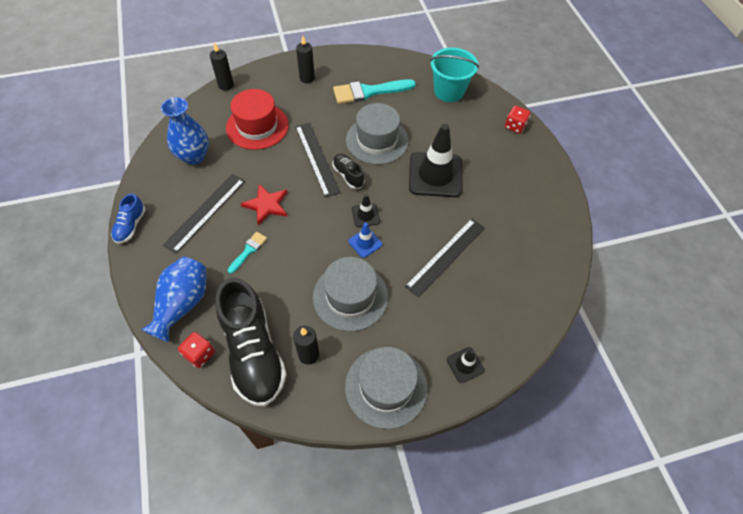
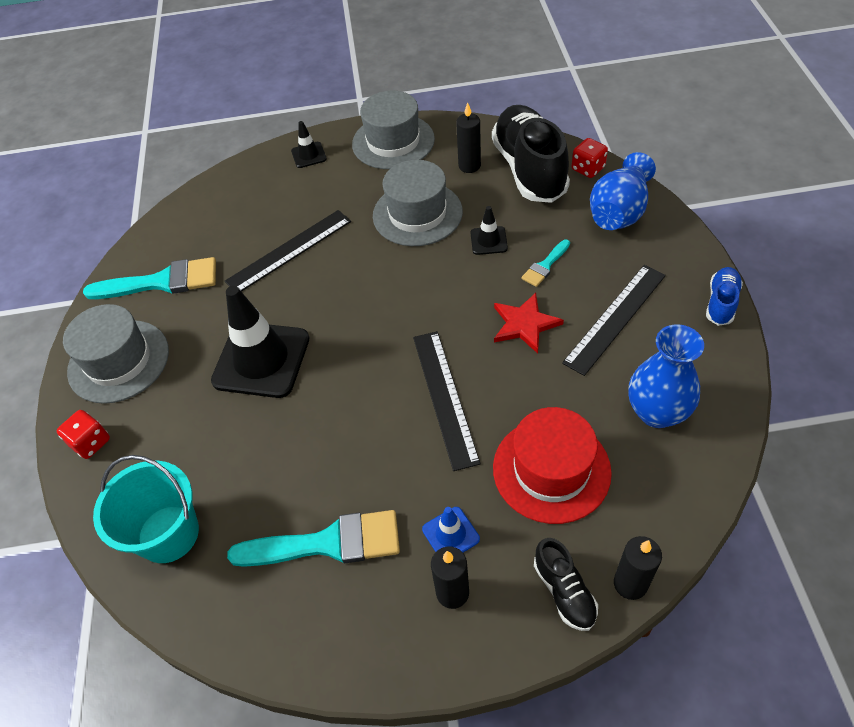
camera: 165 degrees left, 5 degrees down
black shoe [332,154,365,189] -> black shoe moved to [534,538,598,631]
grey hat [346,103,408,165] -> grey hat moved to [63,304,169,404]
blue traffic cone [348,223,382,258] -> blue traffic cone moved to [422,507,480,552]
black traffic cone [352,194,380,227] -> black traffic cone moved to [470,206,508,255]
none -> turquoise brush [83,257,216,299]

